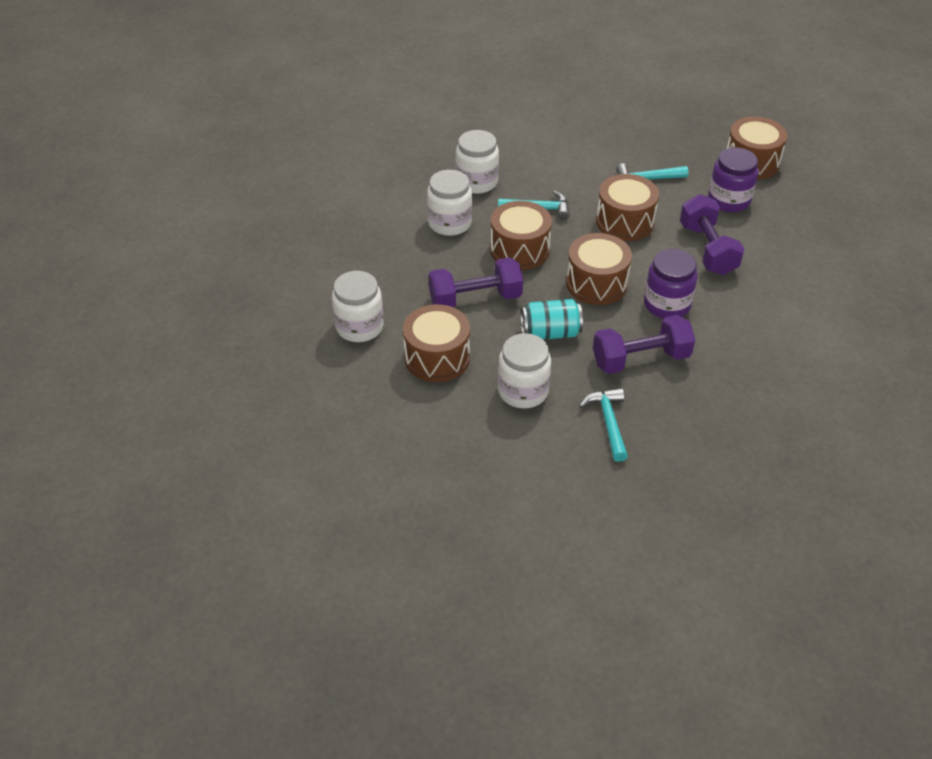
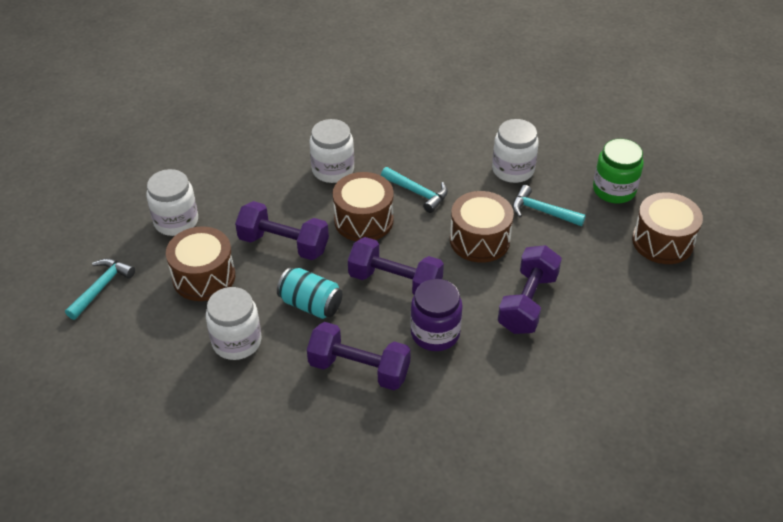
camera: 35 degrees right, 0 degrees up
white jar [456,130,499,194] -> white jar moved to [492,119,539,183]
brown drum [566,233,632,305] -> purple dumbbell [348,237,444,295]
turquoise hammer [579,388,628,462] -> turquoise hammer moved to [65,259,135,320]
purple jar [708,148,758,212] -> none
none -> green jar [593,139,644,203]

